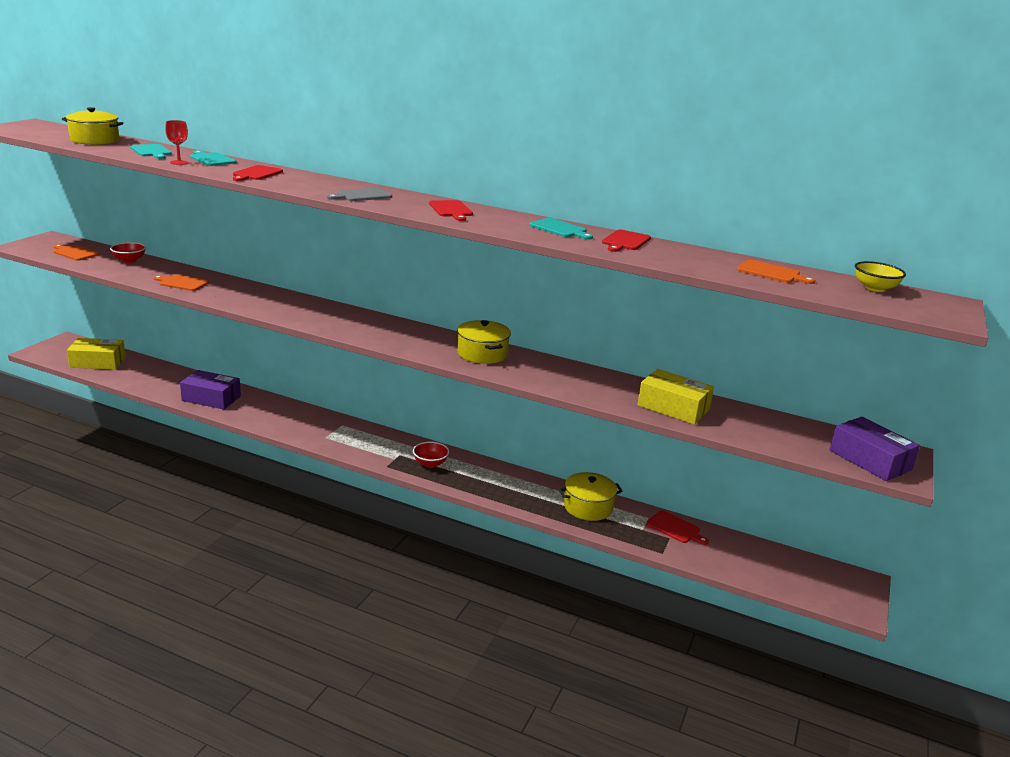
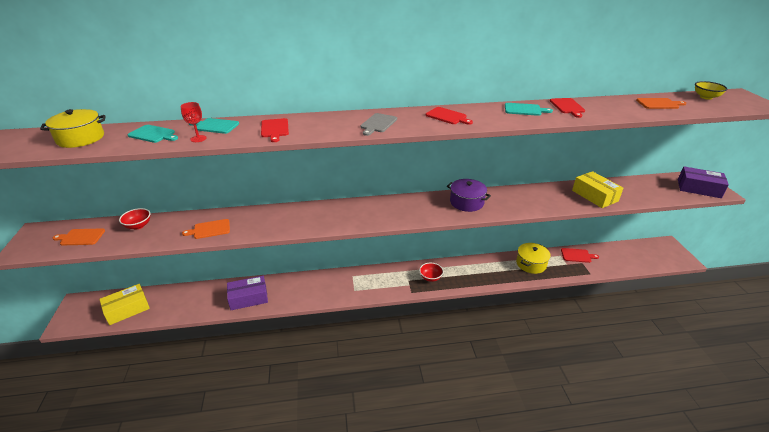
camera: 30 degrees left, 10 degrees up
yellow pot [457,320,511,364] -> purple pot [447,179,491,212]
yellow box [638,369,714,425] -> yellow box turned 60 degrees clockwise [572,171,623,208]

